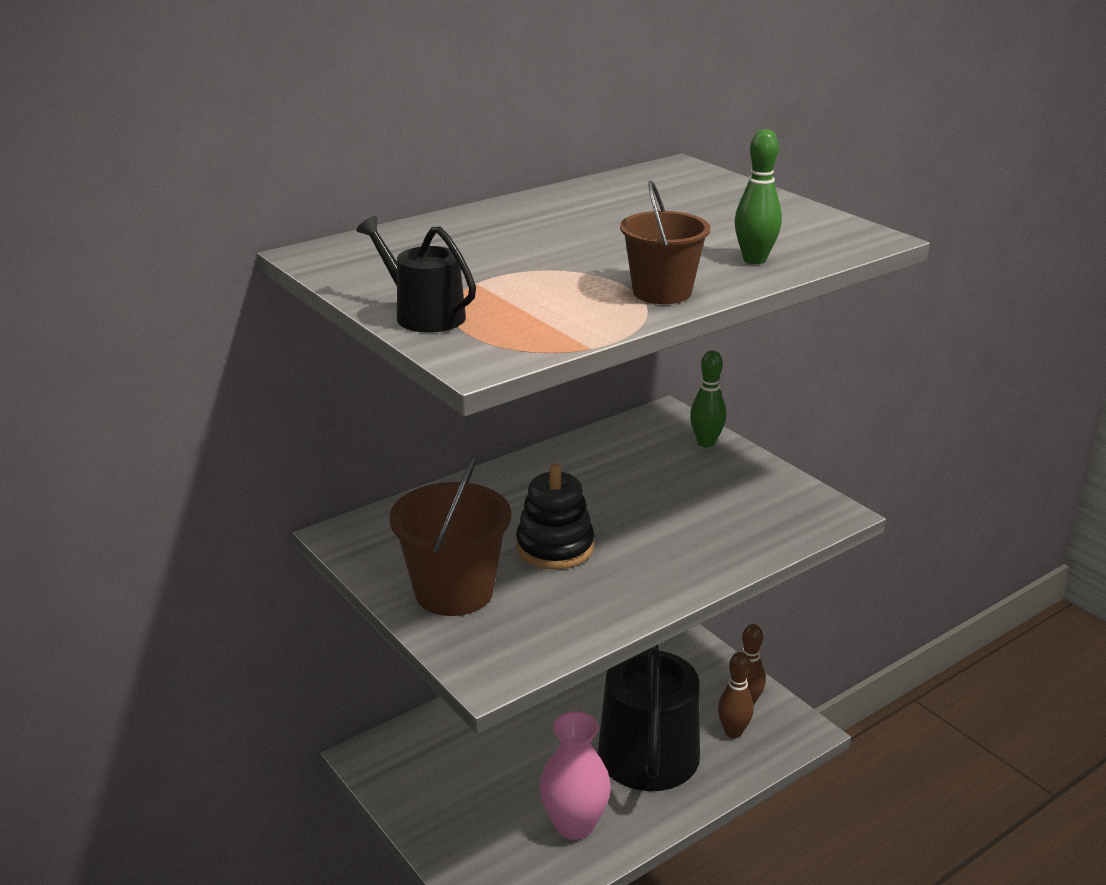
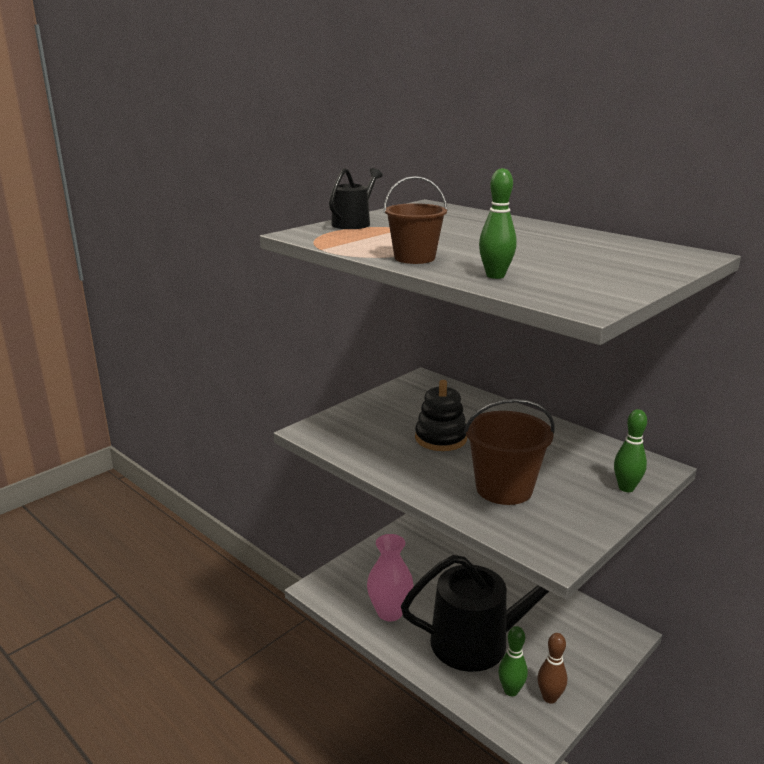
camera: 80 degrees right, 5 degrees down
brown bucket [389,455,511,616] -> brown bucket moved to [464,399,555,505]
brown bowling pin [718,652,754,738] -> green bowling pin [498,626,528,696]

